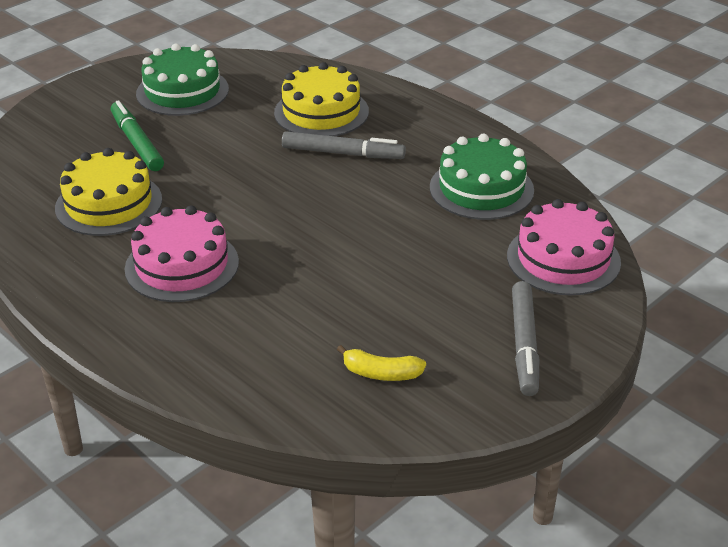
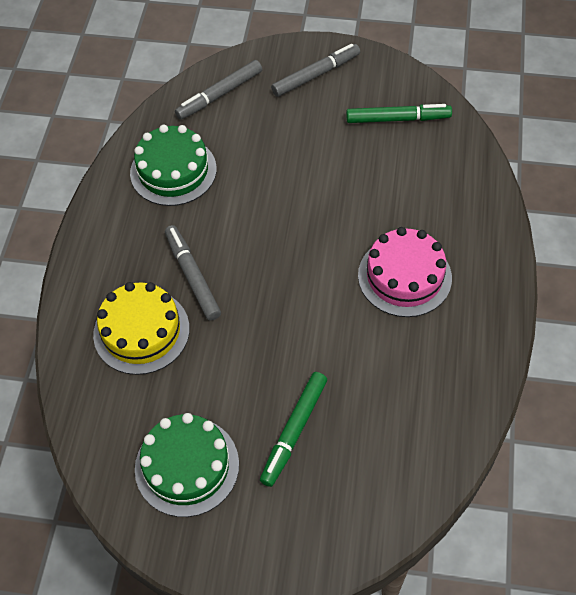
camera: 125 degrees left, 20 degrees up
yellow cake [55,148,162,236] -> none
yellow banana [337,345,426,381] -> green marker [346,104,452,123]
pink cake [507,199,621,295] -> grey marker [175,60,262,120]

